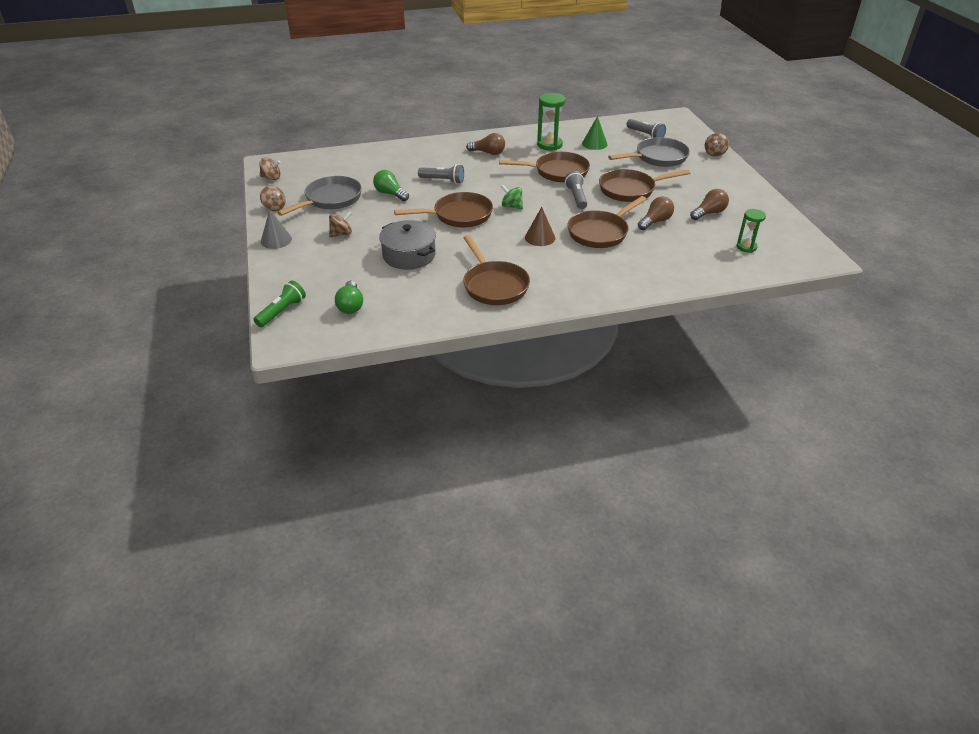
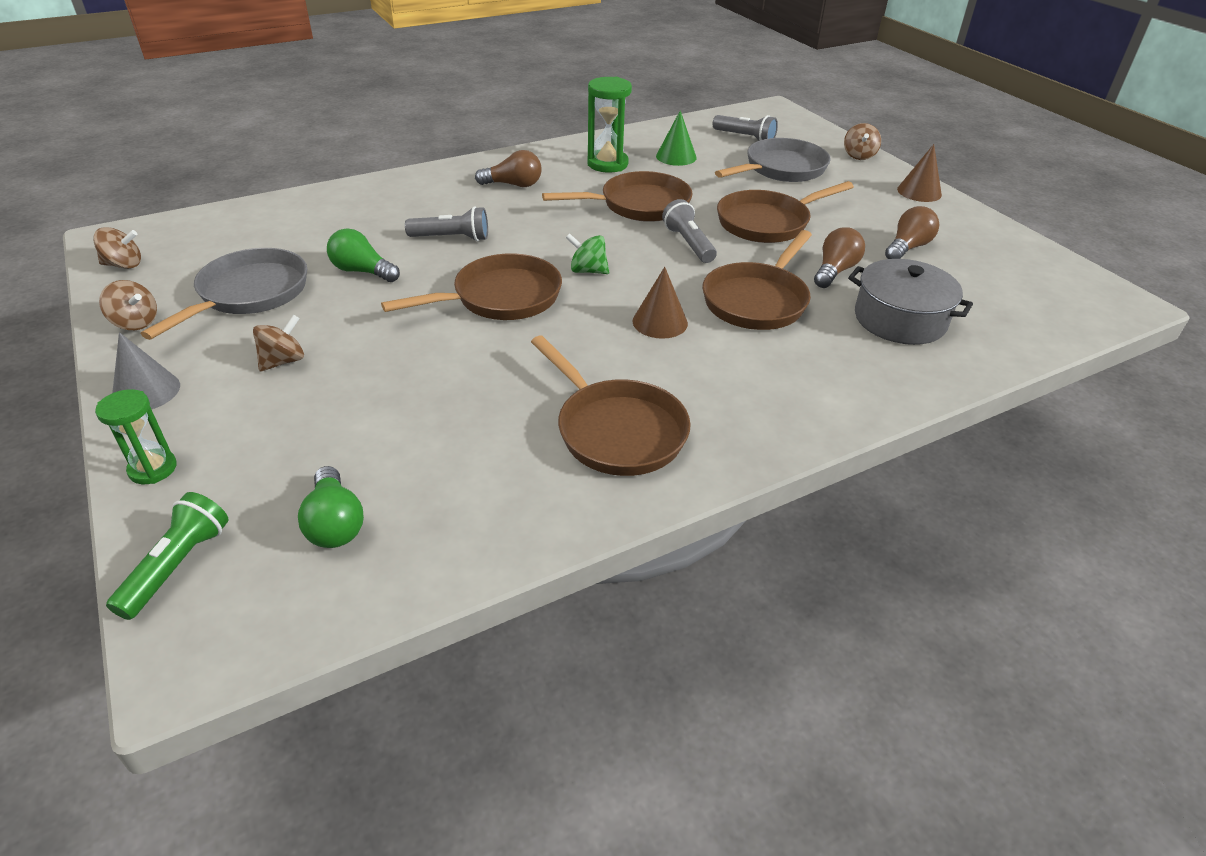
camera: 15 degrees left, 0 degrees up
grey pot [379,220,436,270] -> grey pot moved to [848,259,973,345]
green hourglass [737,209,766,253] -> green hourglass moved to [95,389,177,484]
none -> brown cone [897,144,942,202]

